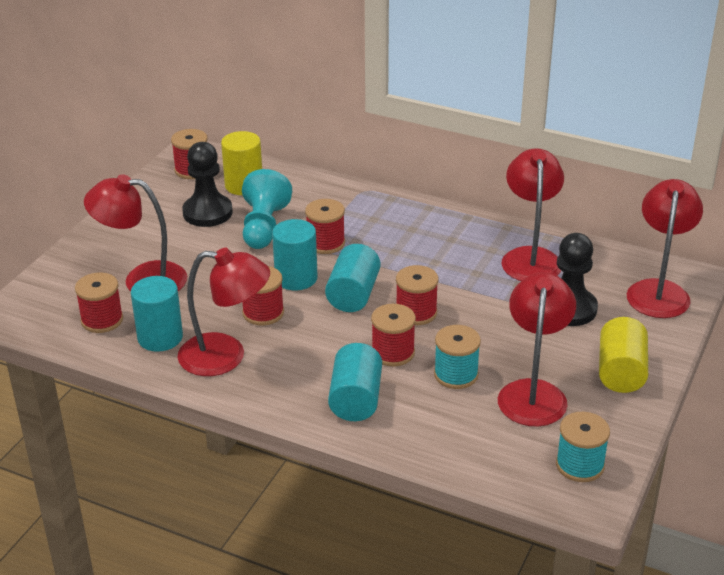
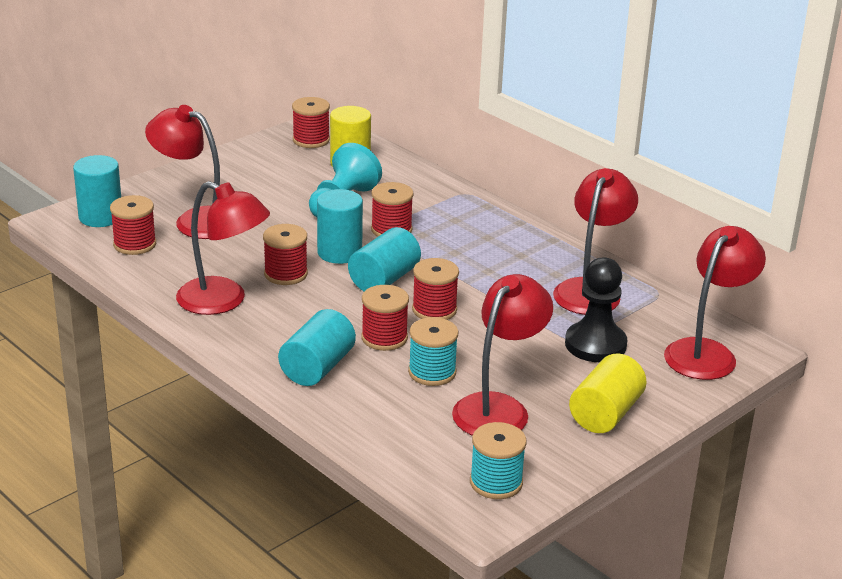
camera: 20 degrees right, 5 degrees down
turquoise cylinder [131,276,183,352] -> turquoise cylinder moved to [73,155,121,227]
black pawn [182,142,233,227] -> none

